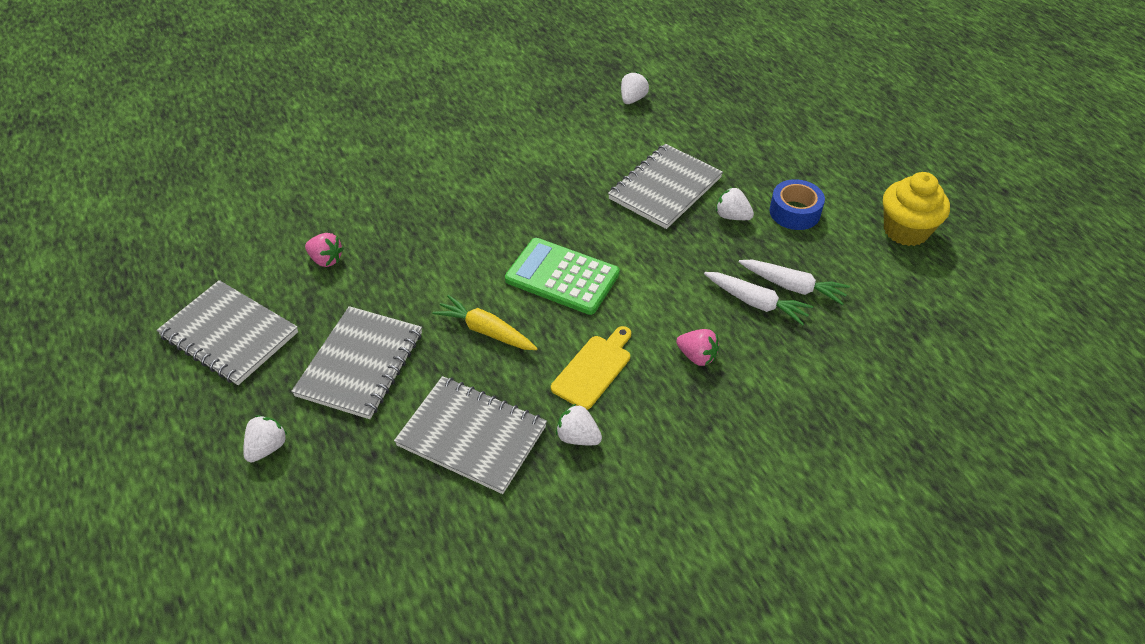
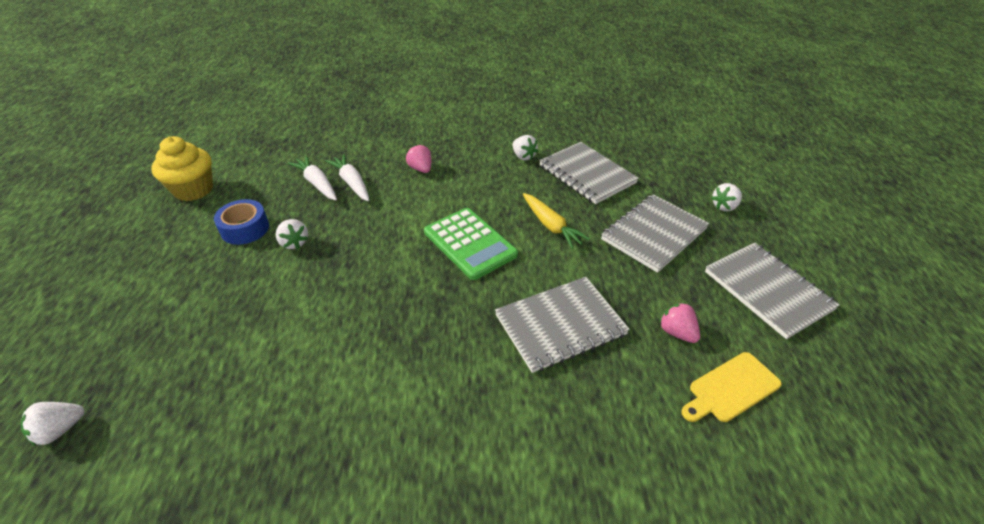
camera: 155 degrees left, 5 degrees down
yellow cutting board [551,326,631,410] -> yellow cutting board moved to [681,352,782,422]
grey notebook [608,144,723,229] -> grey notebook moved to [495,277,630,373]
white strawberry [621,72,649,104] -> white strawberry moved to [21,402,85,446]

